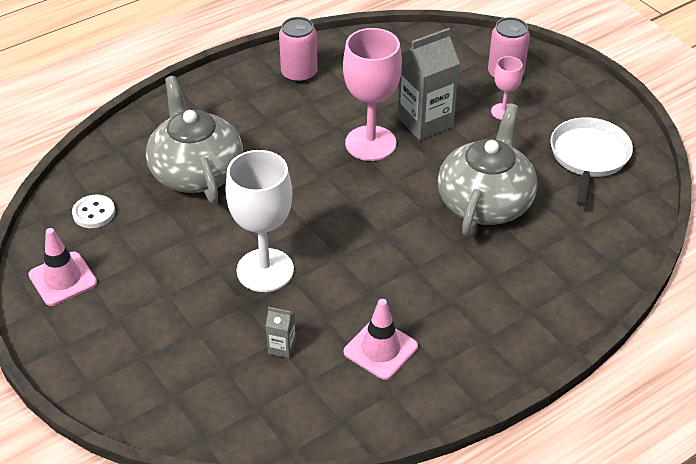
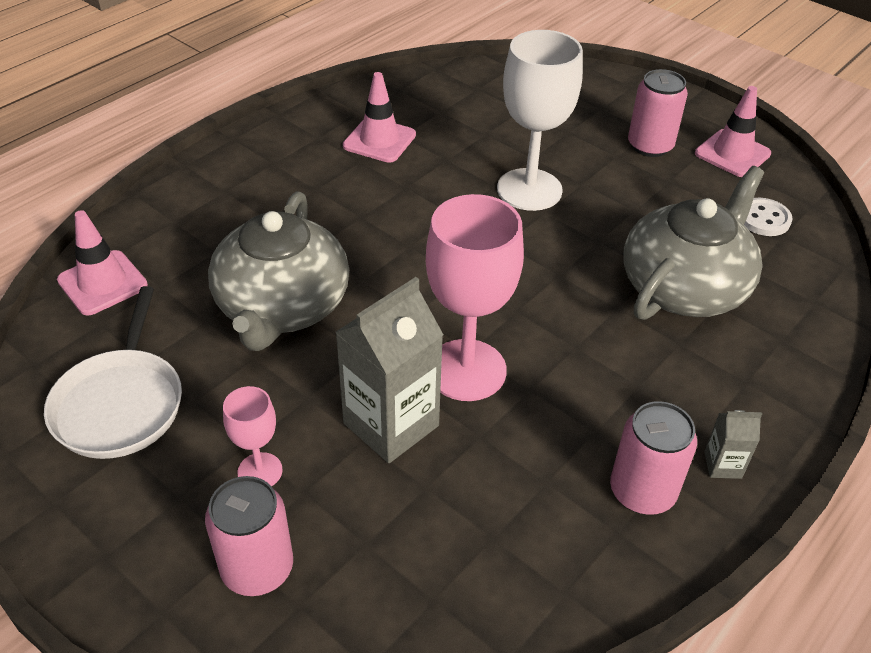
camera: 165 degrees right, 0 degrees up
grey teapot [146,76,243,203] -> grey teapot turned 105 degrees counterclockwise [623,166,764,320]
grey carton [266,307,296,358] -> grey carton moved to [704,410,762,479]
none -> pink traffic cone [57,210,148,315]
none -> pink can [628,69,688,157]

